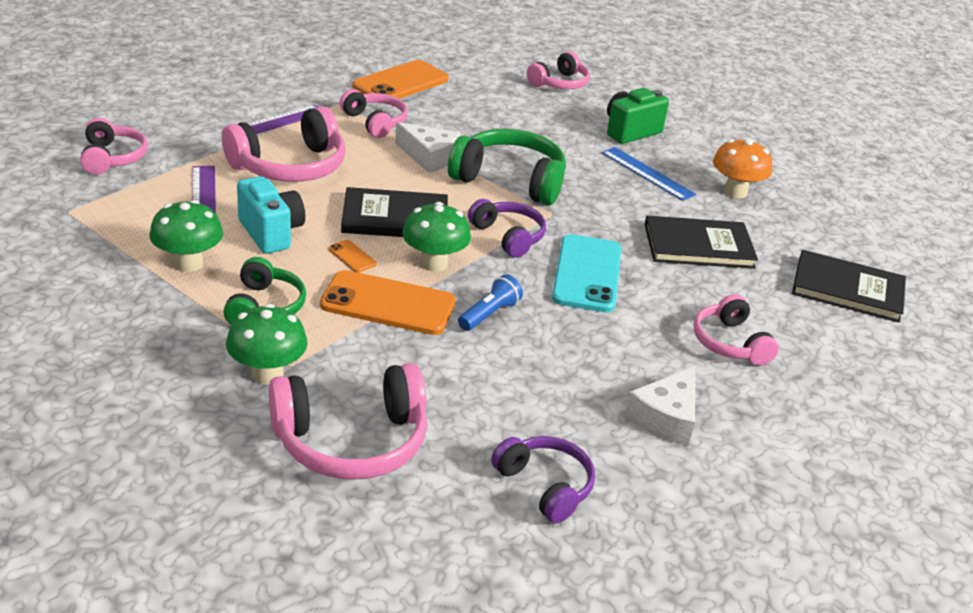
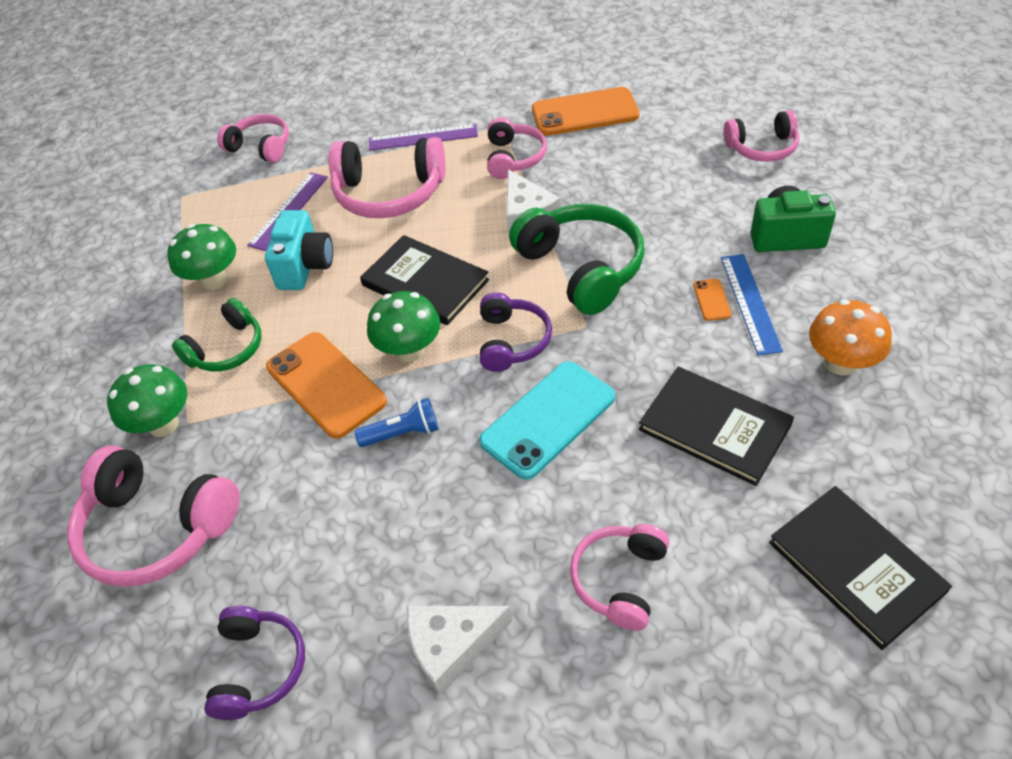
camera: 45 degrees right, 15 degrees up
pink headphones [80,118,148,175] -> pink headphones turned 90 degrees counterclockwise [217,114,289,163]
orange phone [329,240,377,273] -> orange phone moved to [693,279,732,321]

